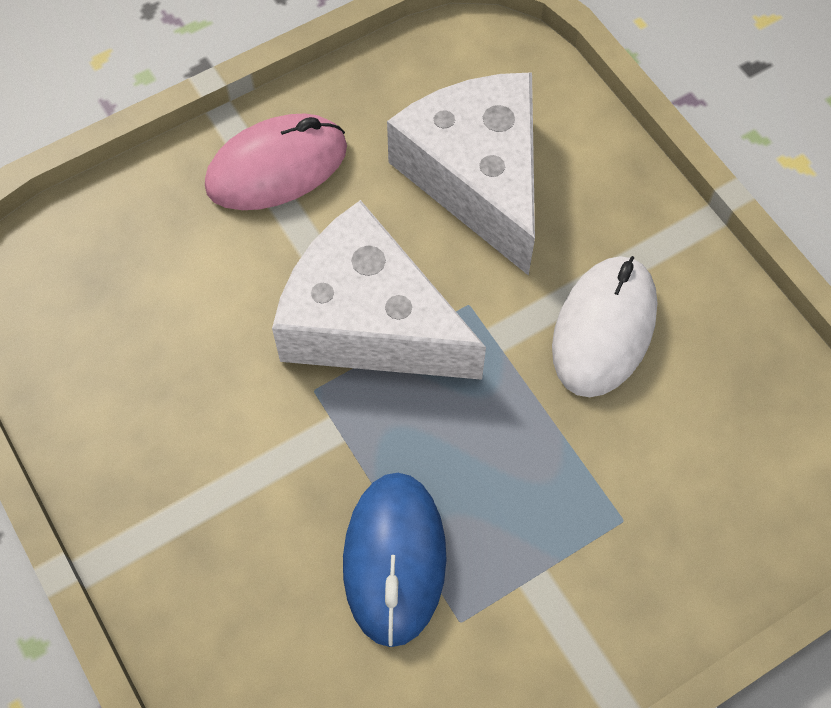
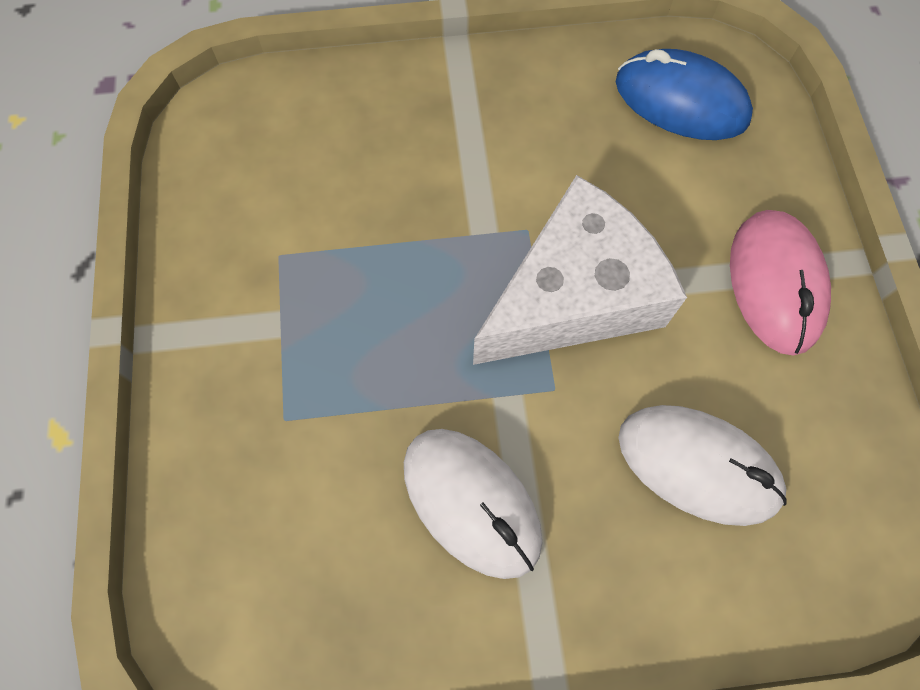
camera: 115 degrees right, 5 degrees up
blue mouse [343,473,447,647] -> blue mouse moved to [616,49,753,140]
white cheese [387,72,535,276] -> white mouse [618,405,787,526]

